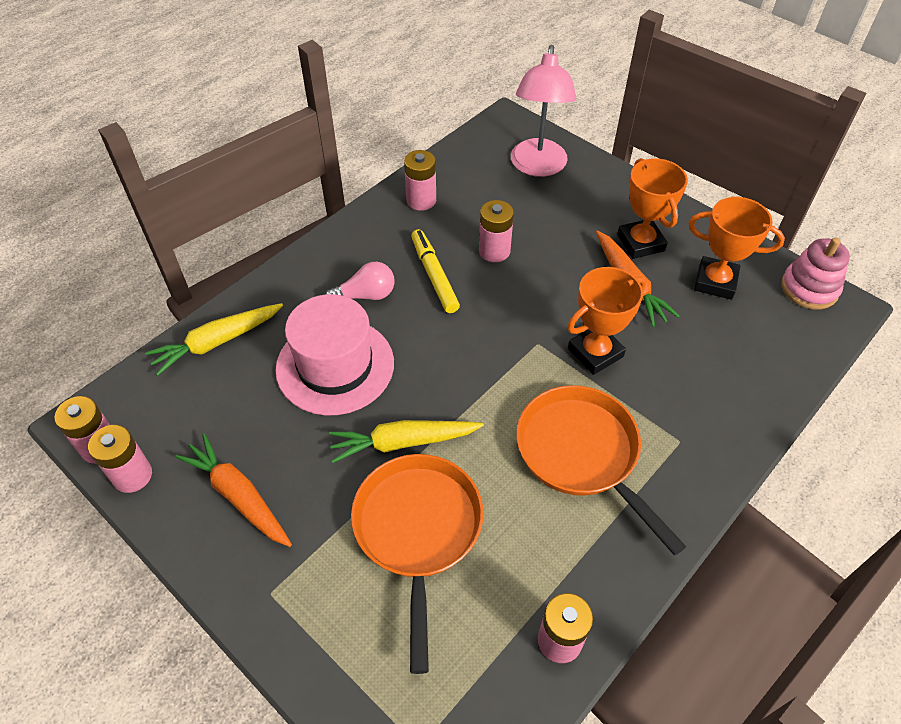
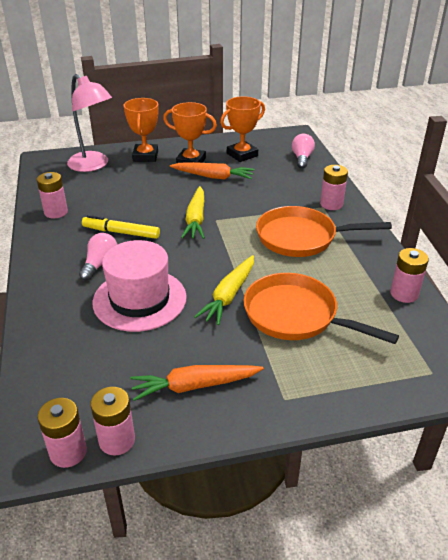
camera: 55 degrees left, 15 degrees down
yellow carrot [145,303,283,376] -> yellow carrot moved to [181,186,205,239]
pink battery [479,200,514,262] -> pink battery moved to [320,165,348,210]
orange trophy [567,267,646,375] -> orange trophy moved to [124,98,159,162]
pink stacking toy [781,237,850,310] -> none
none -> pink light bulb [292,134,315,169]

